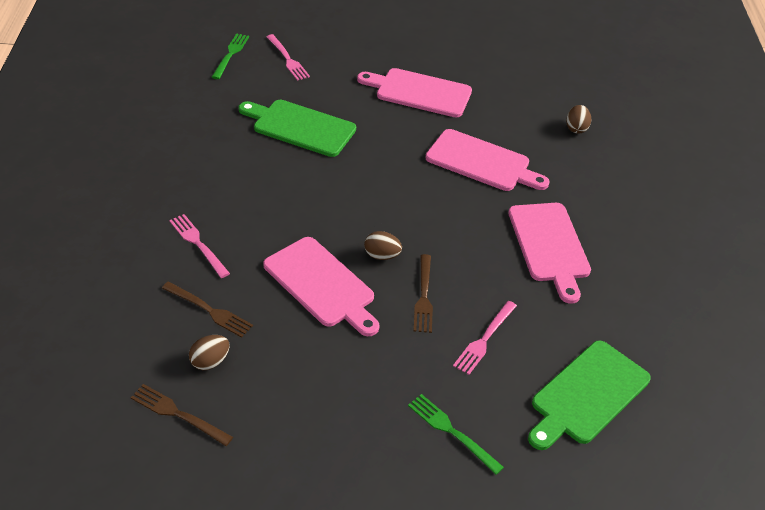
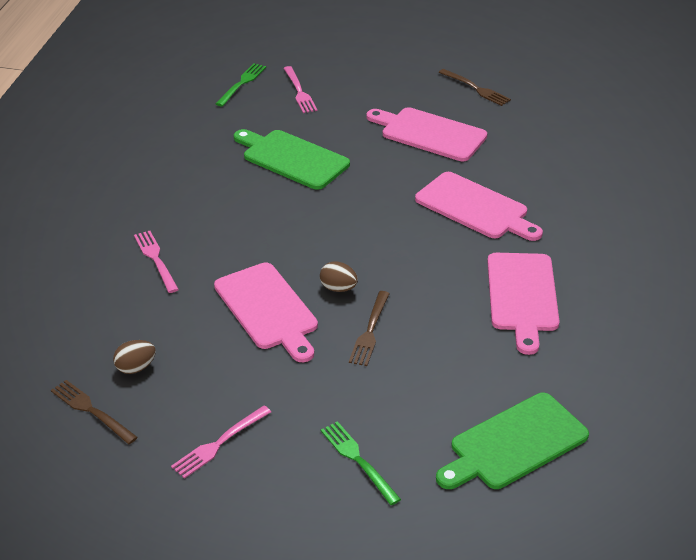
camera: 15 degrees right, 5 degrees down
brown fork [162,282,253,338] -> brown fork moved to [439,69,511,106]
pink fork [453,301,517,375] -> pink fork moved to [171,406,271,479]
brown egg [566,105,591,134] -> none

